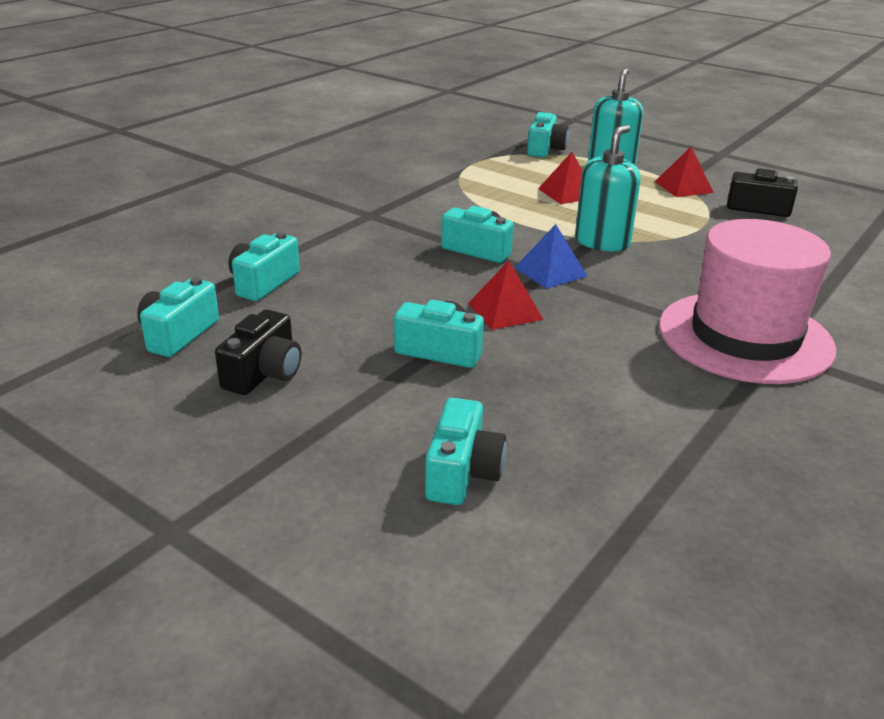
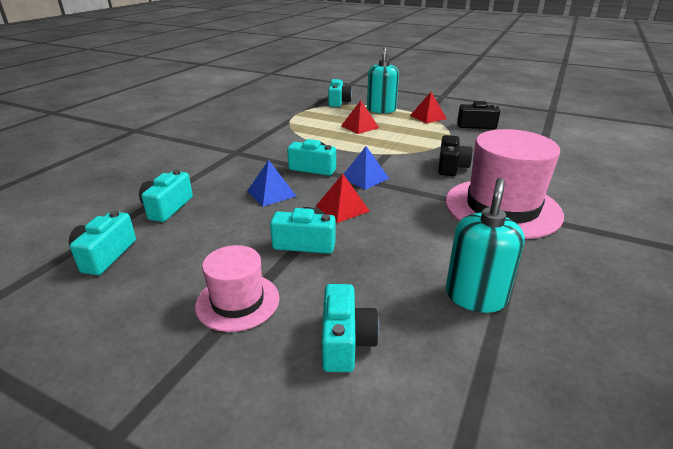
camera: 10 degrees left, 0 degrees up
black camera [215,309,301,395] -> black camera moved to [438,135,473,176]
turquoise soap dispenser [575,125,641,251] -> turquoise soap dispenser moved to [446,178,525,313]
none -> pink hat [195,245,279,332]
none -> blue pyramid [247,160,296,207]

